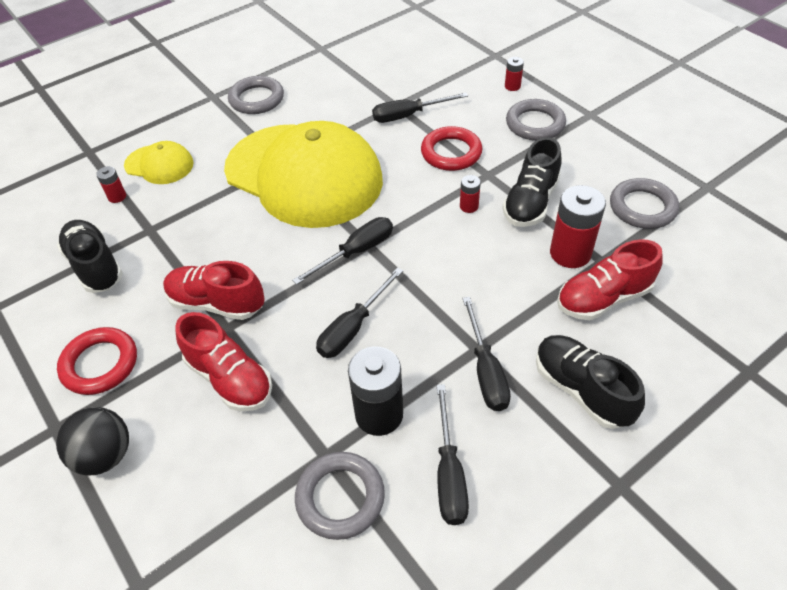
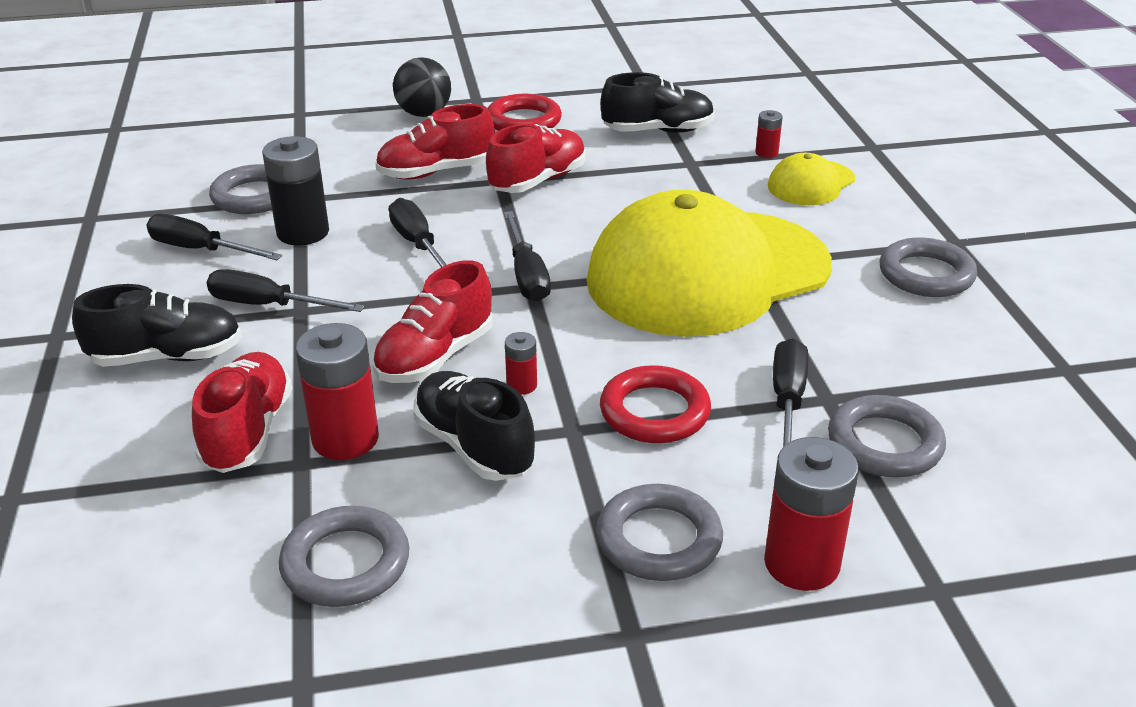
camera: 115 degrees right, 15 degrees down
red battery [505,57,524,91] -> red battery [764,437,859,591], size x2.04
none -> red shoe [373,260,493,383]
none -> grey ring [828,395,946,478]

